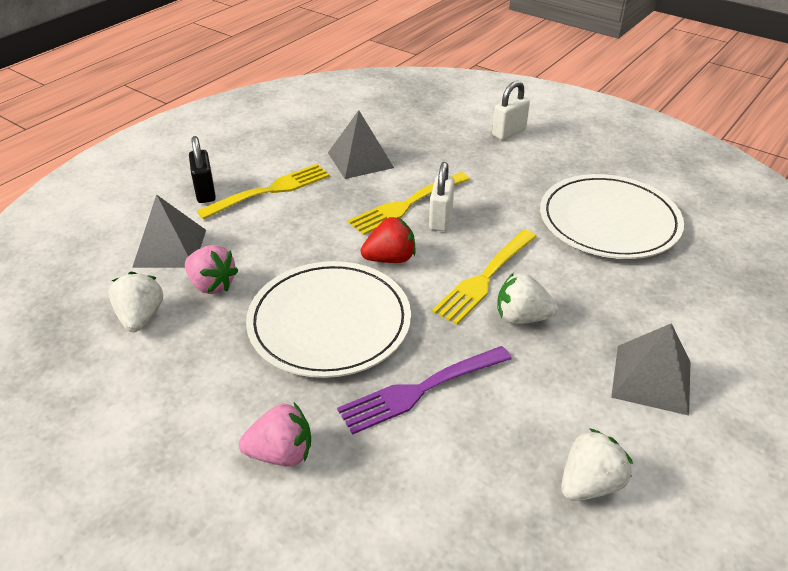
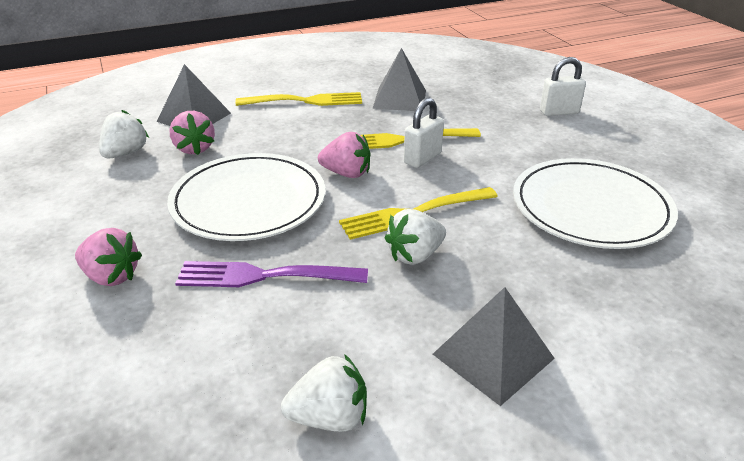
camera: 30 degrees right, 5 degrees down
black padlock [189,136,216,203] -> none
red strawberry [361,217,416,263] -> pink strawberry [318,132,370,178]
white strawberry [497,273,558,324] -> white strawberry turned 75 degrees counterclockwise [385,209,446,265]

